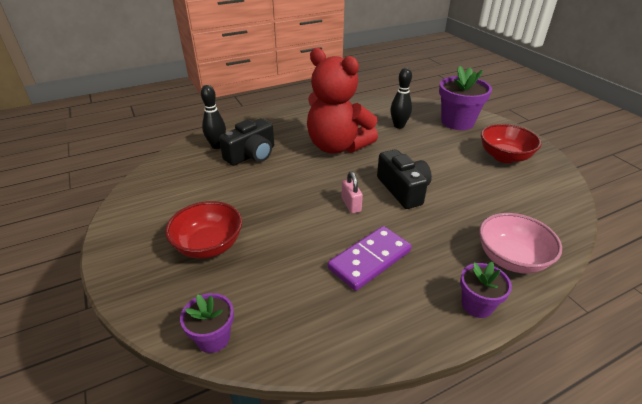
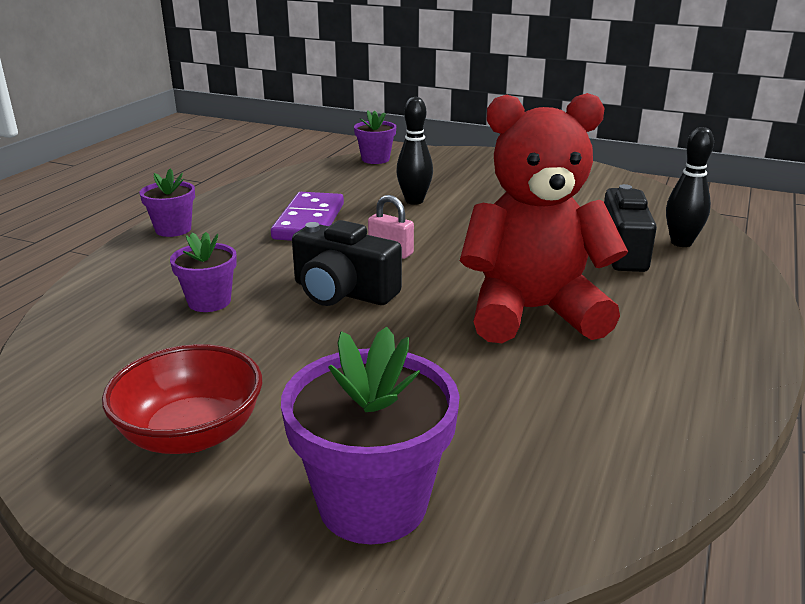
camera: 140 degrees right, 10 degrees down
red bowl [165,201,242,259] -> none
black bowling pin [390,68,412,129] -> black bowling pin moved to [396,97,433,205]
pink bowl [479,213,562,274] -> none
none -> purple flower pot [170,232,237,312]

